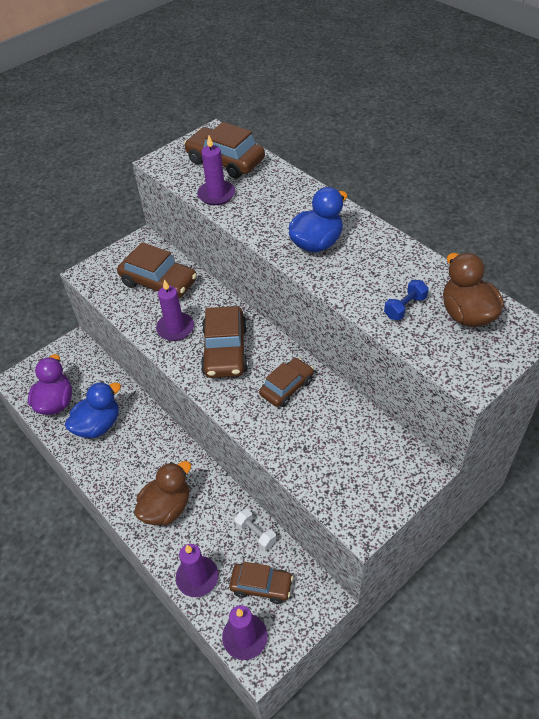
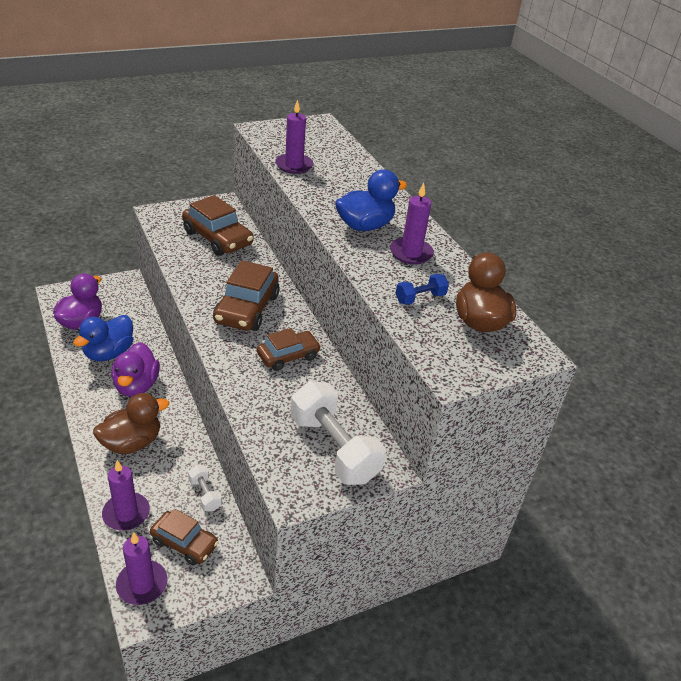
camera: 10 degrees right, 10 degrees down
blue duck [65,382,121,438] -> blue duck turned 150 degrees clockwise [73,315,133,361]
purple candle [156,279,194,341] -> purple candle moved to [390,183,434,265]
brown car [184,122,265,179] -> none
none -> purple duck [111,342,160,397]
none -> white dumbbell [291,381,386,485]

